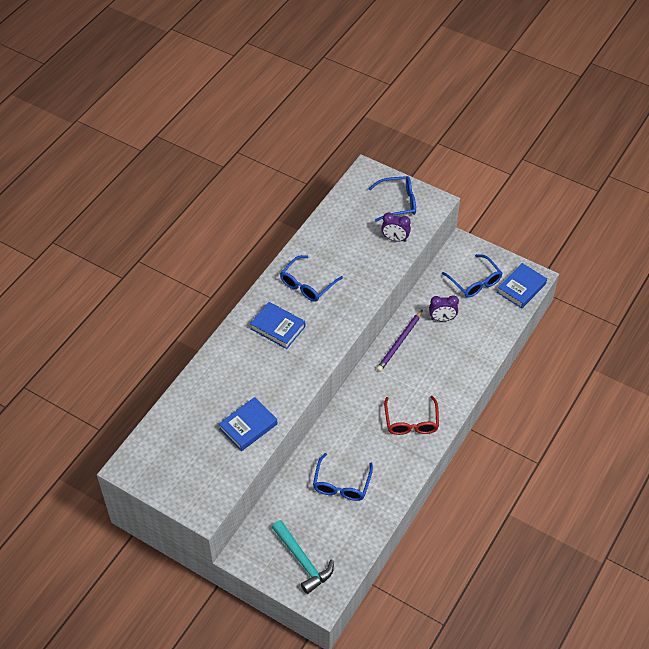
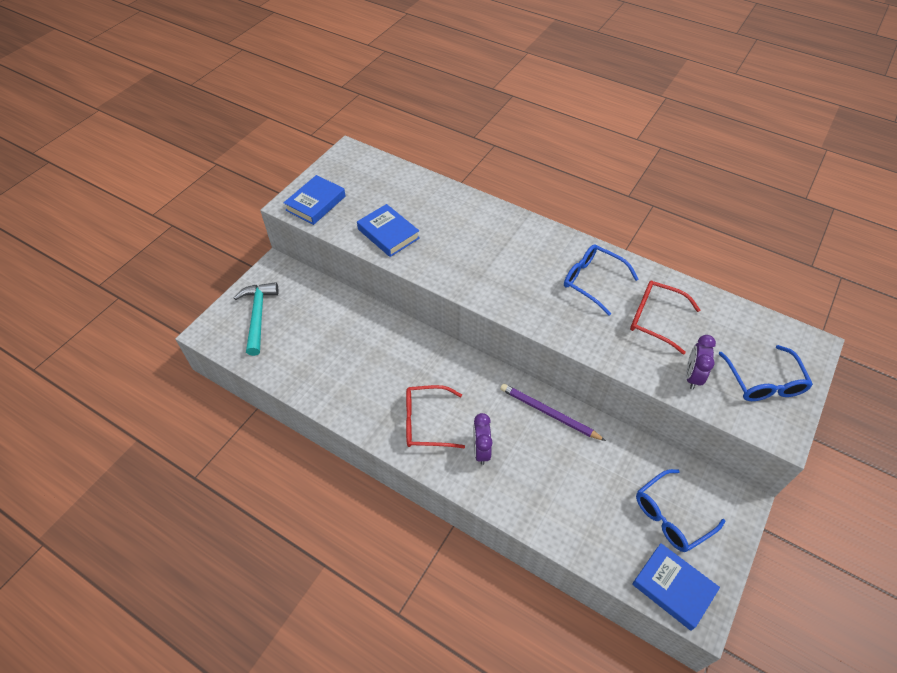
camera: 90 degrees right, 0 degrees up
blue book [250,302,305,349] -> blue book moved to [284,175,345,225]
turquoise hammer [272,520,334,594] -> turquoise hammer turned 120 degrees clockwise [234,282,279,356]
blue glasses [313,453,373,501] -> none
purple clock [429,295,459,321] -> purple clock moved to [473,413,493,465]
none -> red glasses [630,281,700,355]

